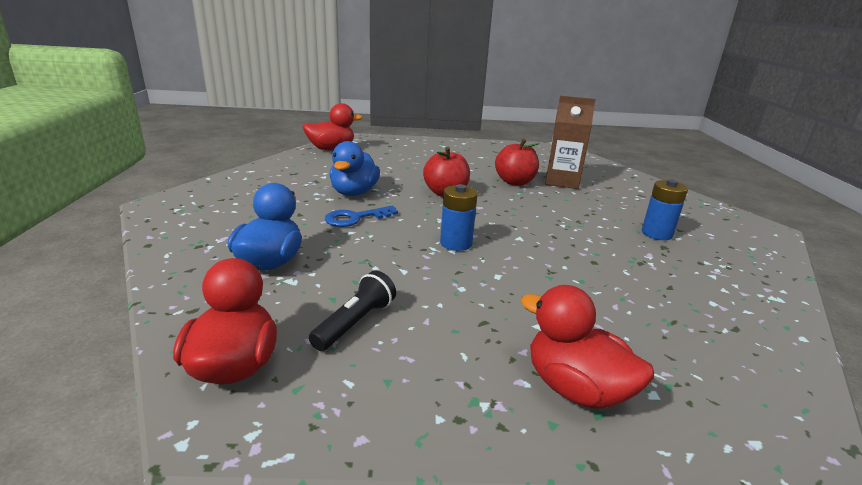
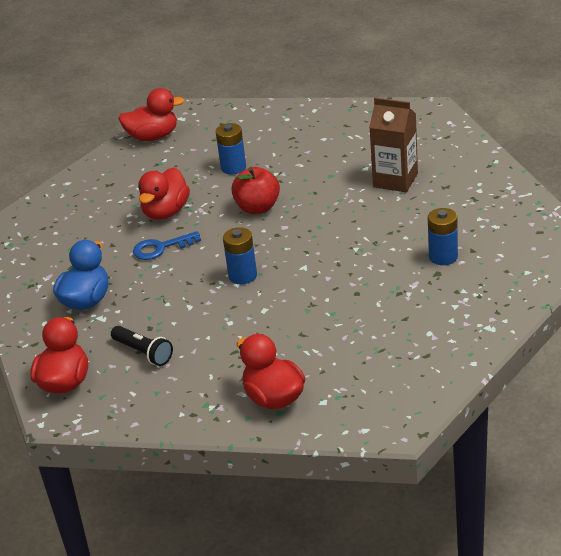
camera: 15 degrees right, 10 degrees up
black flashlight [309,271,396,351] -> black flashlight turned 90 degrees clockwise [111,326,173,366]
blue duck [329,141,380,196] -> red duck [138,168,190,220]
red apple [495,139,540,186] -> none
none -> blue battery [216,123,246,175]

